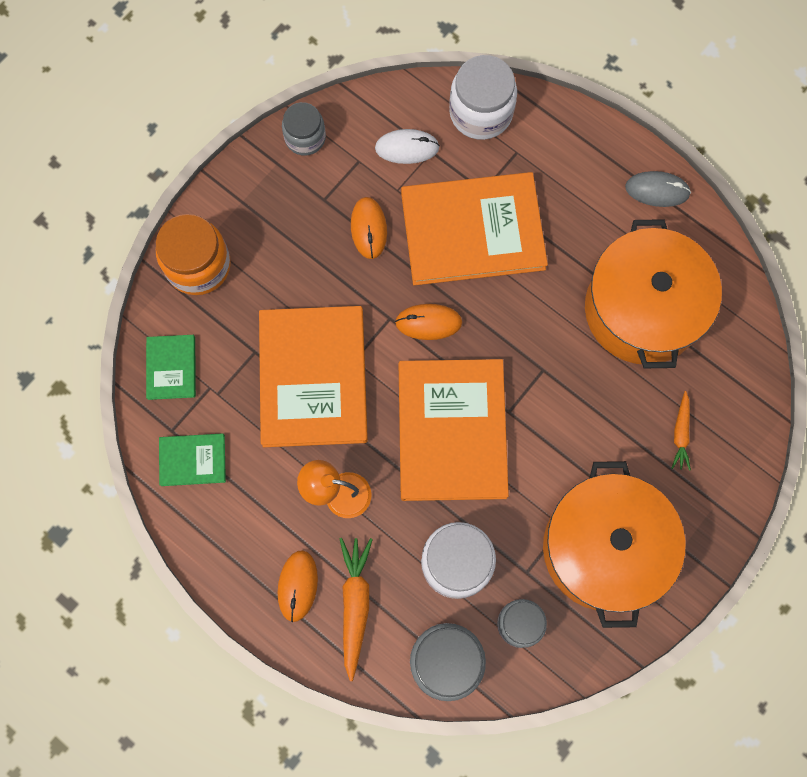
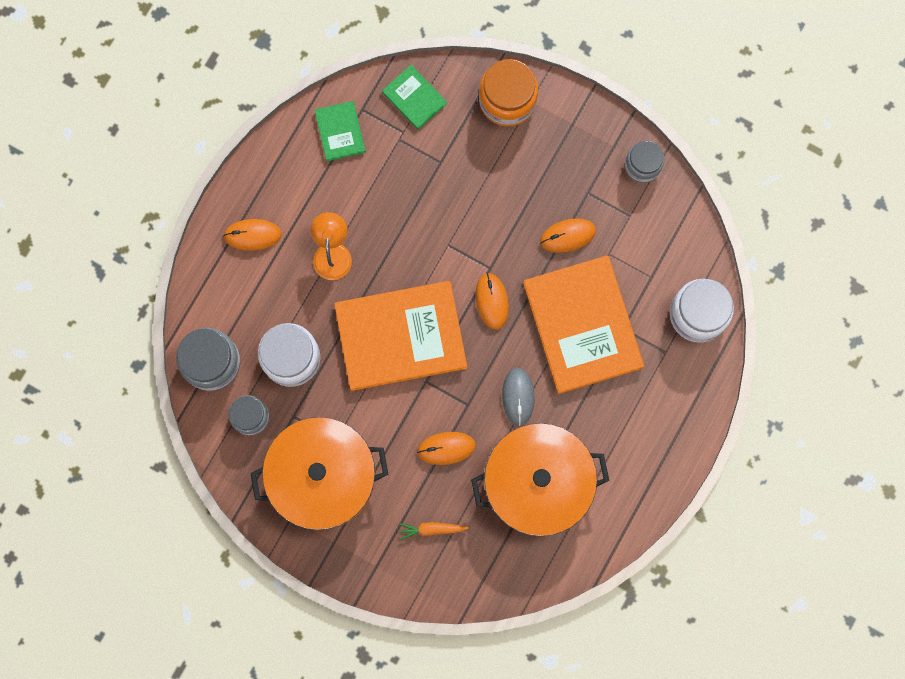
camera: 80 degrees right, 5 degrees up
green book [146,335,196,400] -> green book turned 60 degrees clockwise [382,65,447,130]
orange book [259,306,368,447] -> none
orange carrot [340,538,373,681] -> none
white mouse [375,129,440,164] -> none
grey mouse [625,171,691,207] -> grey mouse moved to [502,368,535,426]
none -> orange mouse [417,432,476,465]

